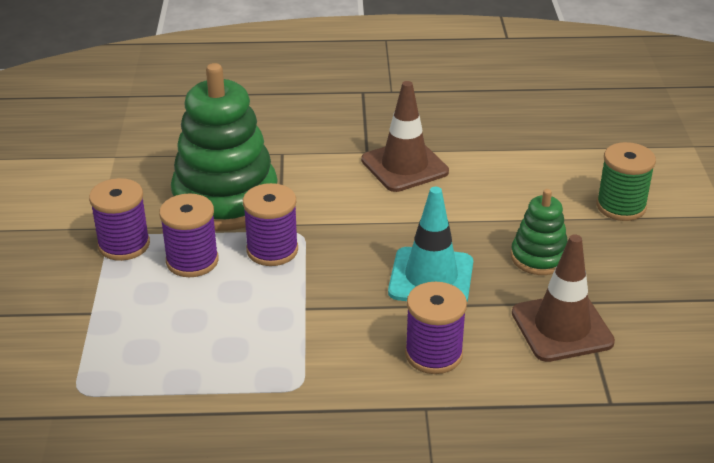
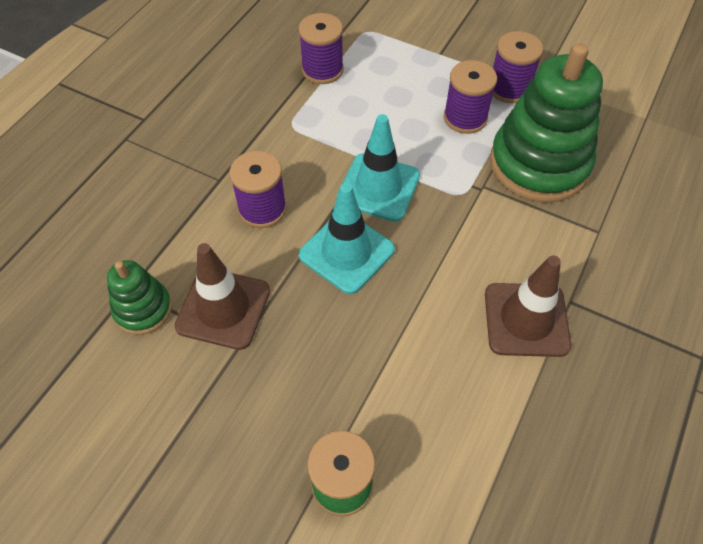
camera: 120 degrees right, 20 degrees up
purple spool [243,183,298,266] -> purple spool moved to [299,13,344,84]
green stacking toy [511,189,568,275] -> green stacking toy moved to [107,260,172,335]
none -> turquoise traffic cone [337,114,420,222]

